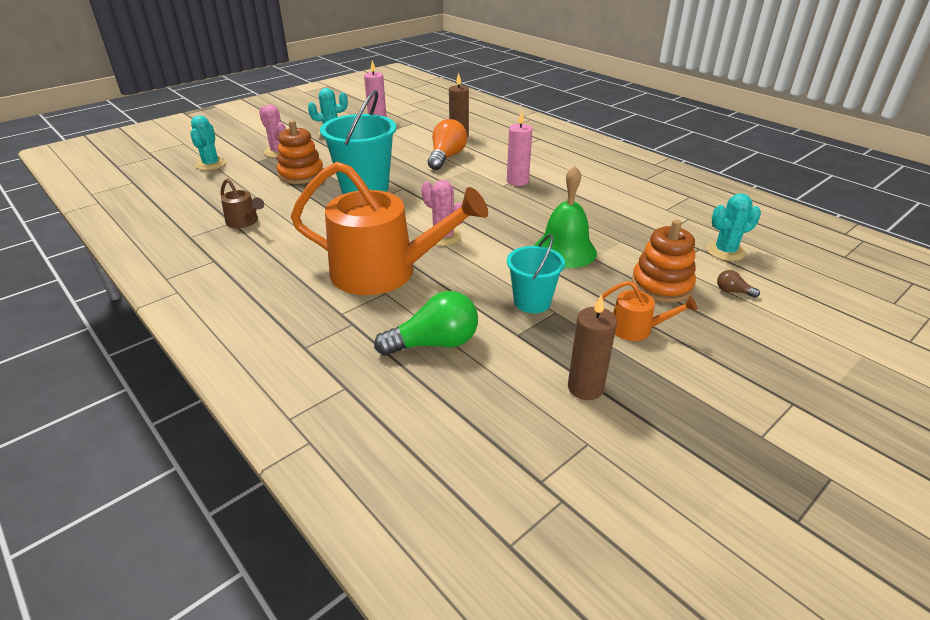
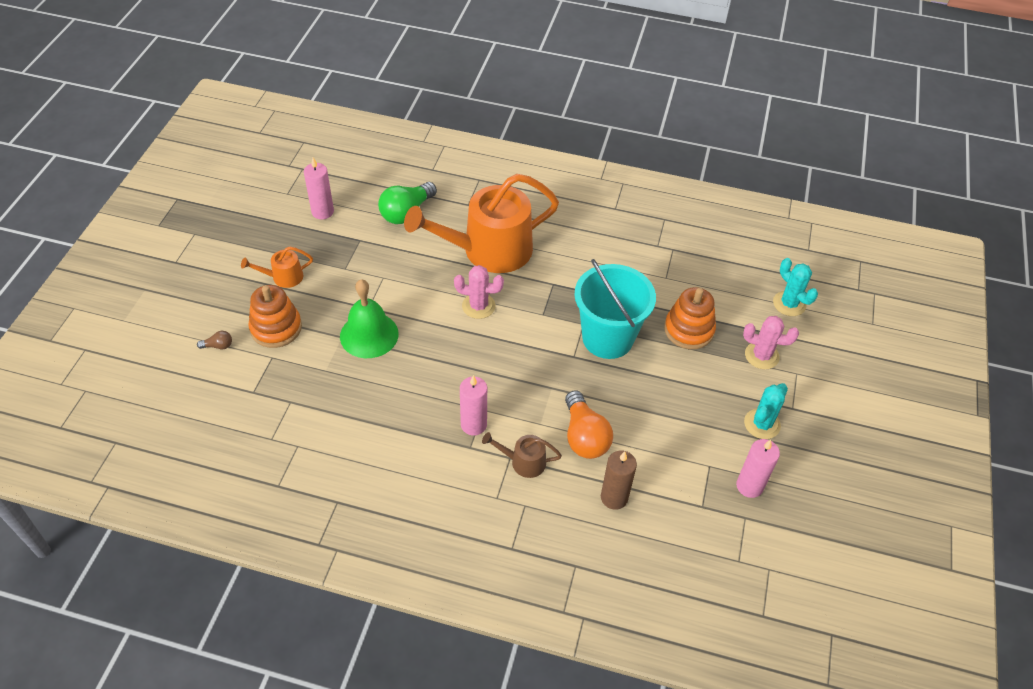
camera: 145 degrees right, 15 degrees up
brown watering can [221,178,264,228] -> brown watering can moved to [482,432,562,478]
turquoise bucket [507,234,565,313] -> none
brown candle [568,294,617,400] -> none
turquoise cactus [706,193,761,261] -> none
none -> pink candle [304,158,334,219]

